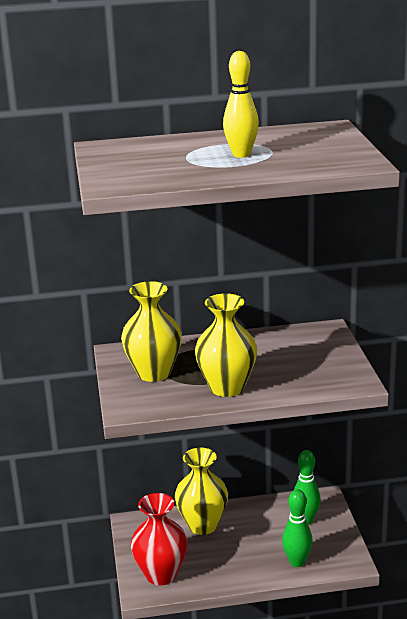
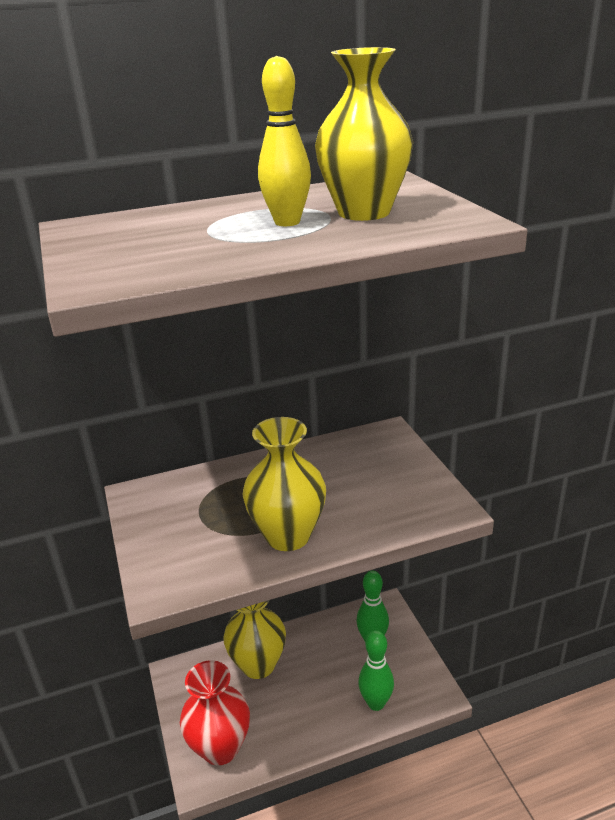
camera: 10 degrees left, 5 degrees up
yellow vase [121,281,182,382] -> yellow vase moved to [315,47,413,221]

